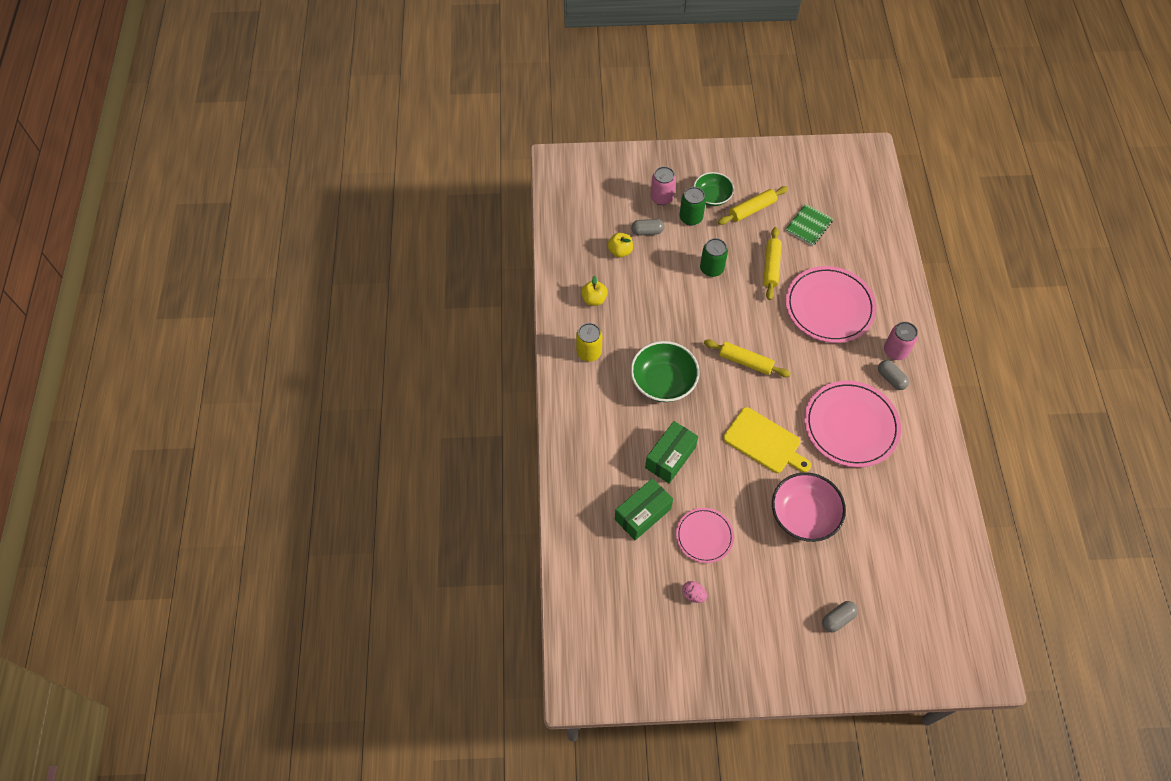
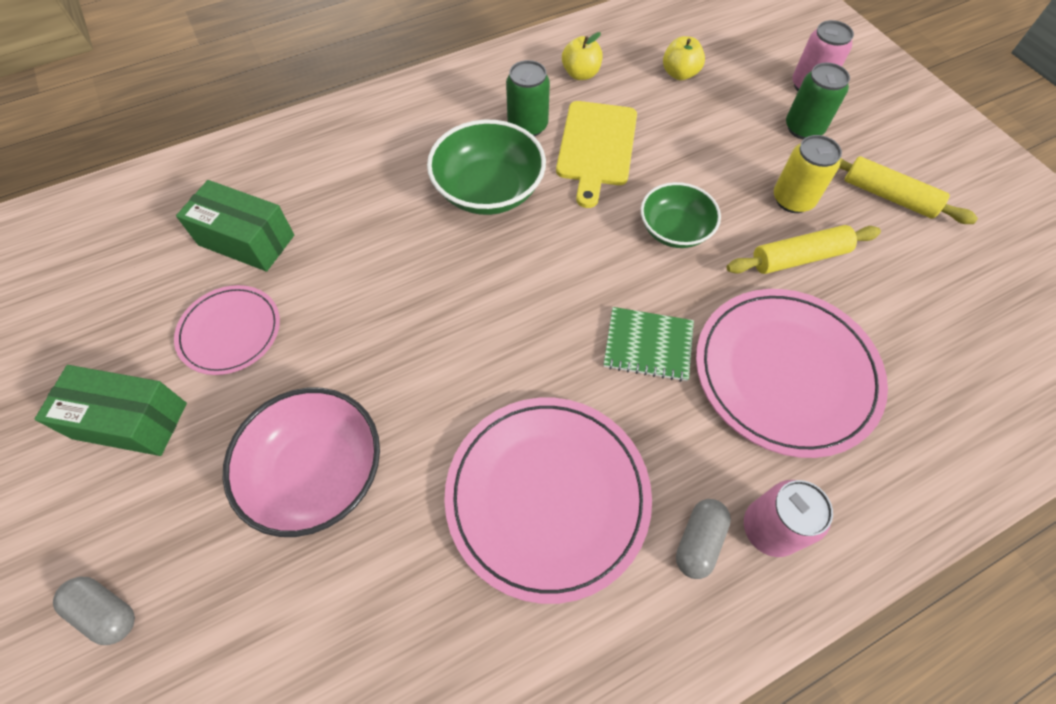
camera: 65 degrees right, 0 degrees up
yellow can [576,323,602,362] -> yellow can moved to [774,135,842,213]
grey capsule [631,219,664,236] -> none
green box [645,421,698,483] -> green box moved to [34,365,187,456]
pink egg [682,581,707,603] -> none
green bowl [694,172,734,206] -> green bowl moved to [641,182,721,248]
green can [700,238,728,277] -> green can moved to [506,60,550,137]
yellow rolling pin [704,339,791,377] -> none
yellow cutting board [723,407,811,473] -> yellow cutting board moved to [556,101,637,208]
green notebook [785,204,833,246] -> green notebook moved to [604,307,694,382]

